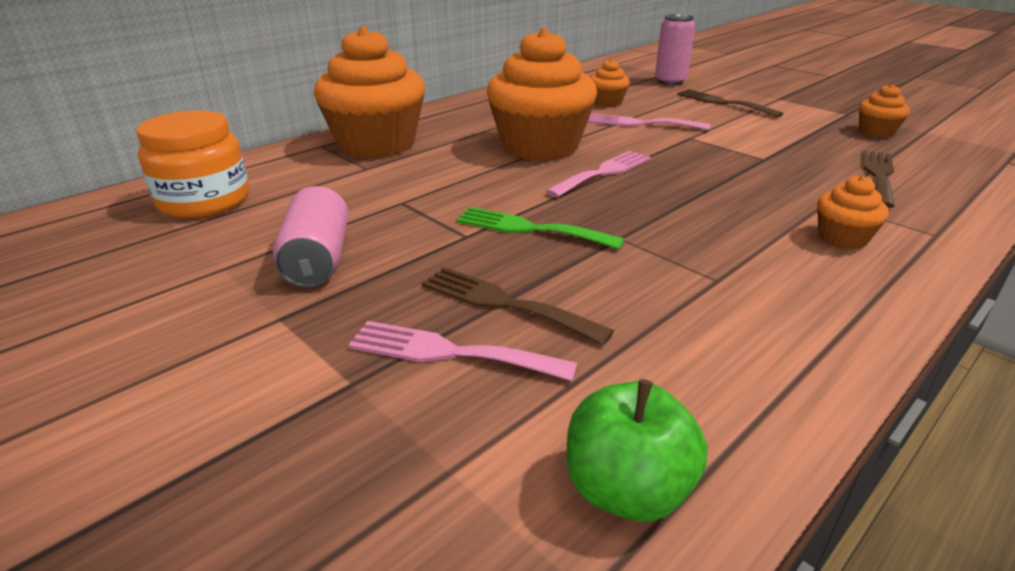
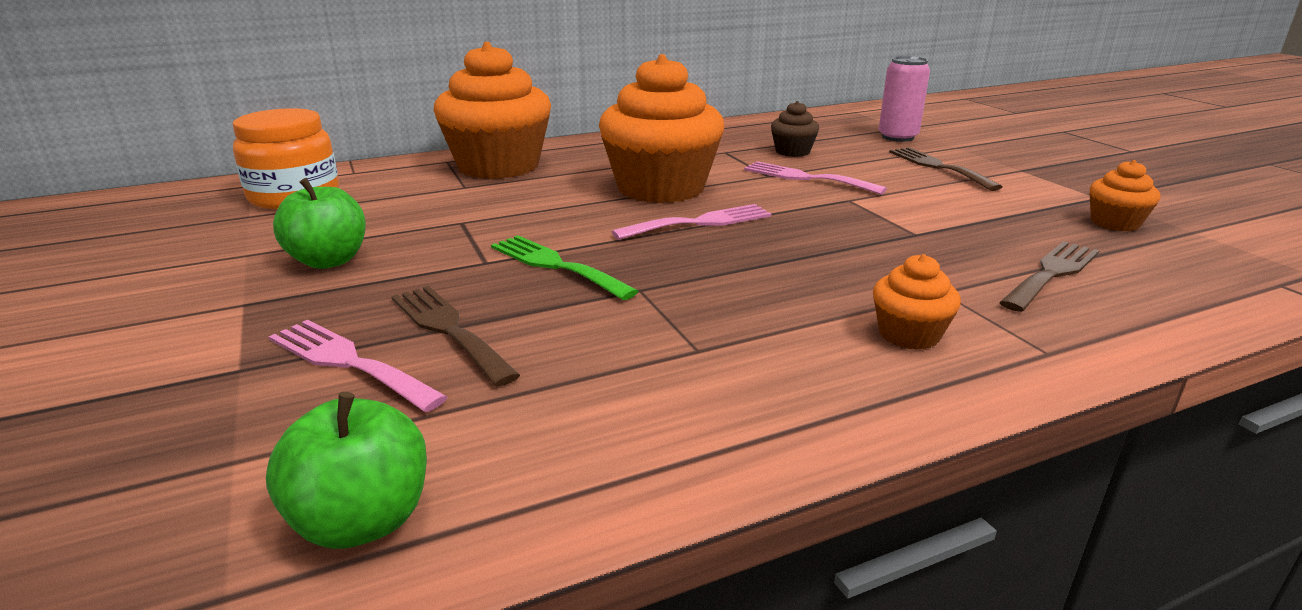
camera: 20 degrees right, 5 degrees down
pink can [273,186,349,287] -> green apple [273,178,366,269]
orange cupcake [591,59,630,107] -> brown cupcake [771,101,819,157]

